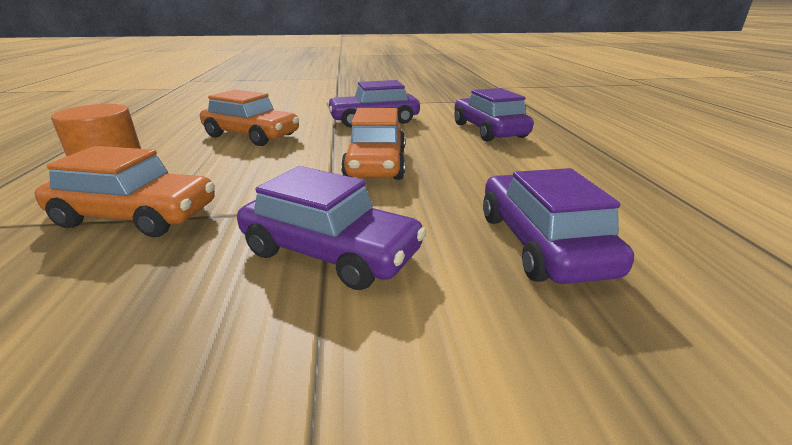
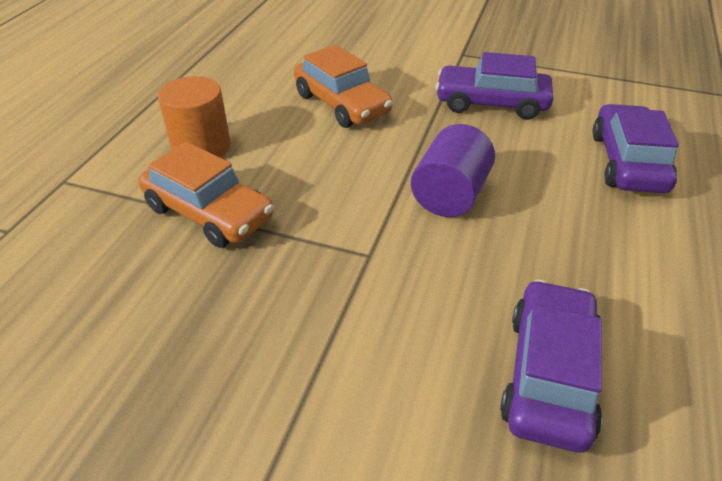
camera: 25 degrees right, 15 degrees up
purple car [237,166,426,290] -> none
orange car [341,108,405,180] -> purple cylinder [411,124,495,217]

